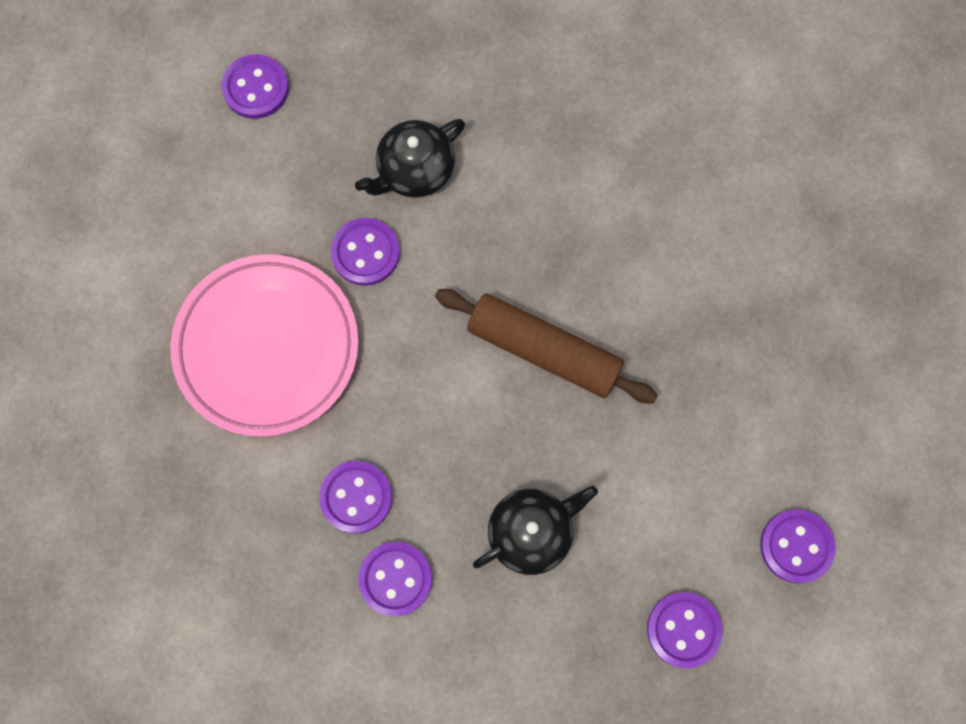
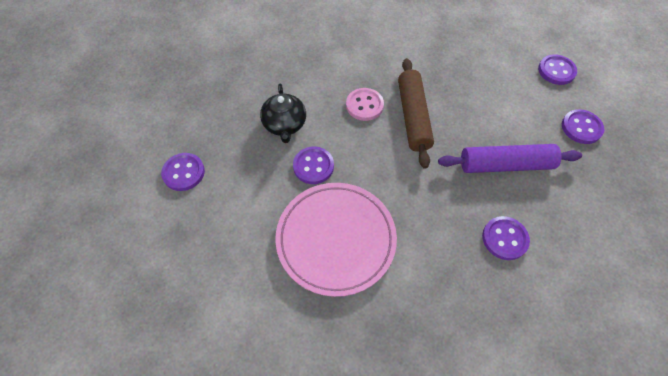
camera: 60 degrees left, 15 degrees down
purple button [319,461,392,534] -> none
brown rolling pin [435,289,658,403] -> brown rolling pin turned 60 degrees counterclockwise [398,58,434,169]
black teapot [473,486,598,575] -> purple rolling pin [438,144,582,173]
none -> pink button [346,88,384,121]

